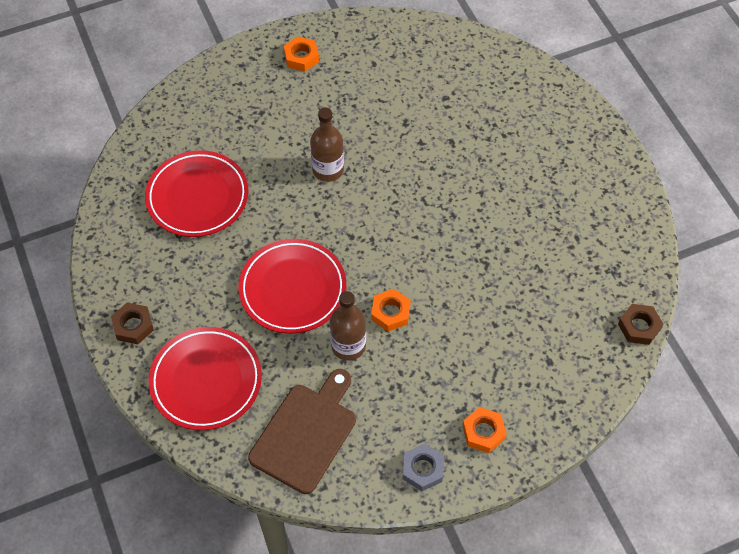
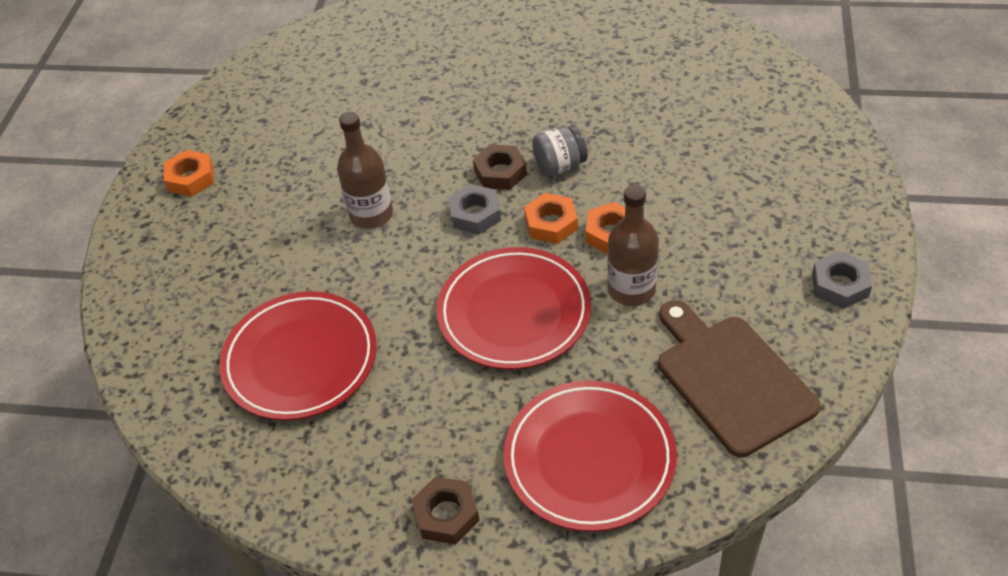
camera: 55 degrees left, 10 degrees down
orange nut [462,407,507,453] -> orange nut moved to [524,193,578,244]
brown nut [618,304,663,345] -> brown nut moved to [473,144,527,190]
none -> grey nut [449,184,501,234]
none -> grey jar [532,125,588,177]

